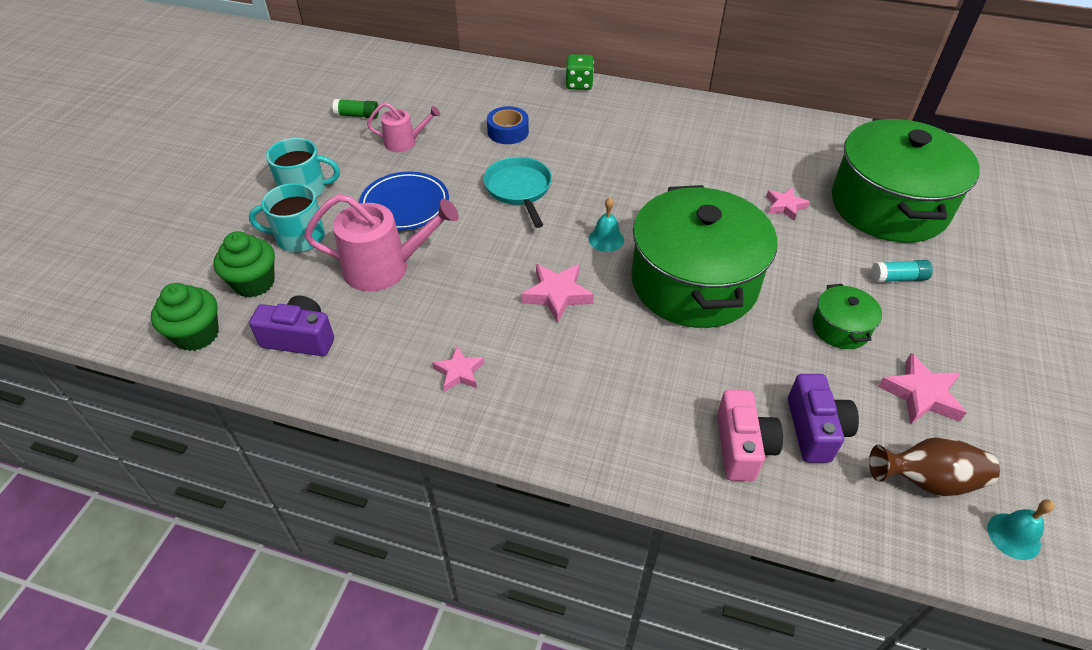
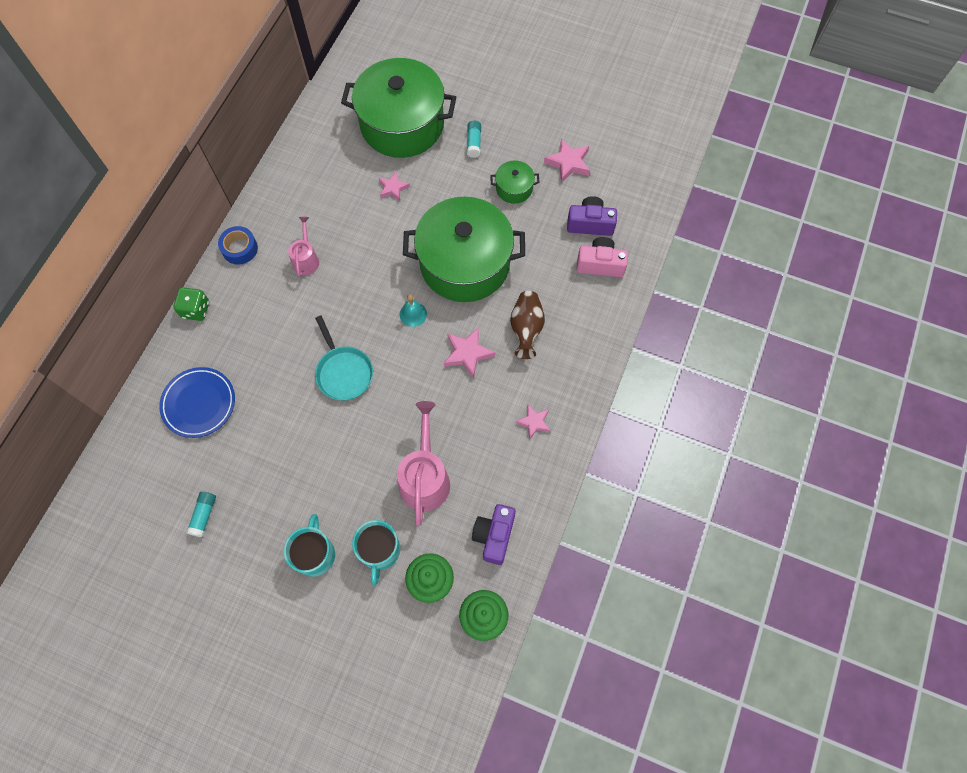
camera: 85 degrees left, 20 degrees up
green glue stick [332,99,379,118] -> turquoise glue stick [186,492,216,537]
blue plate [359,172,449,230] -> blue plate moved to [159,367,235,438]
pink watering can [367,103,440,152] -> pink watering can moved to [288,217,319,277]
turquoise pan [483,157,552,228] -> turquoise pan turned 105 degrees counterclockwise [315,316,373,400]
blue tape [487,106,529,144] -> blue tape moved to [218,226,258,265]
brown vase [869,437,1000,497] -> brown vase moved to [510,291,545,359]
turquoise bell [987,499,1055,560] -> none

